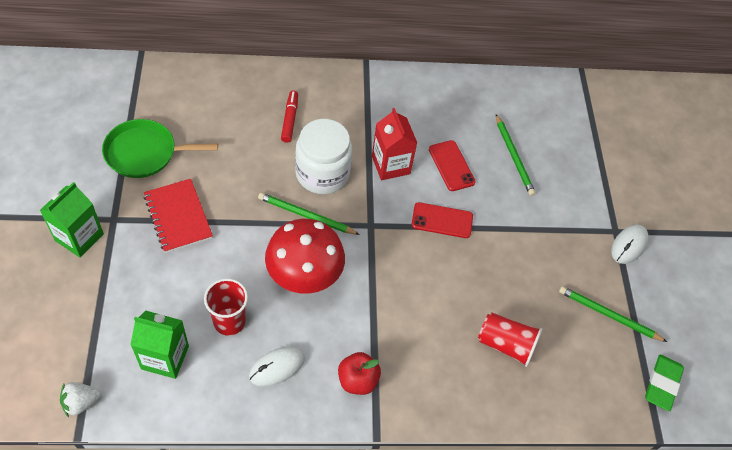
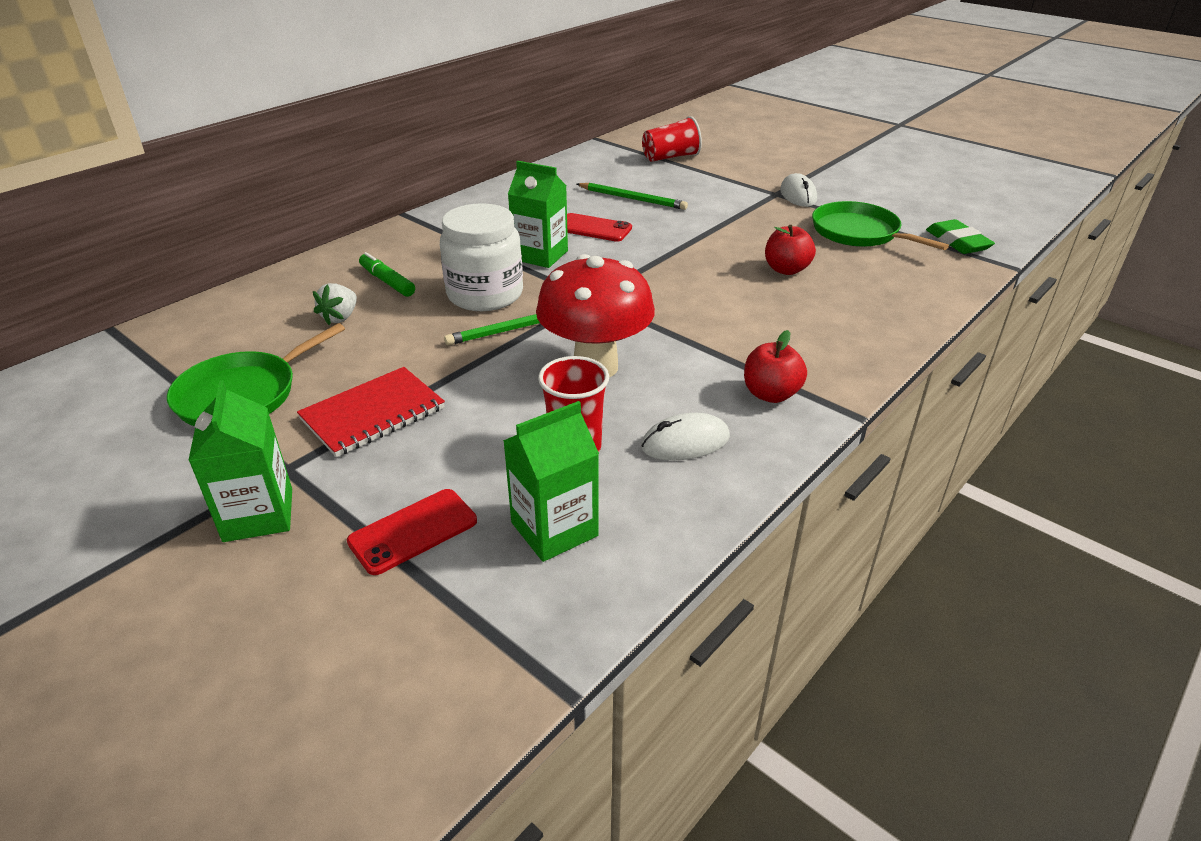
camera: 40 degrees left, 20 degrees down
white strawberry [60,382,101,417] -> white strawberry moved to [313,283,357,325]
red notebook [144,179,213,253] -> red notebook turned 60 degrees counterclockwise [297,367,445,457]
white mouse [249,347,305,387] -> white mouse turned 60 degrees clockwise [641,413,730,460]
red marker [281,90,298,143] -> green marker [359,252,415,297]
red carton [372,108,417,180] -> green carton [508,161,568,268]
red phone [411,202,473,238] -> red phone moved to [347,489,477,575]
red cup [478,312,543,367] -> red cup moved to [642,116,702,162]
green pencil [559,286,667,342] -> green pan [812,201,949,250]
none -> red apple [765,225,816,275]

